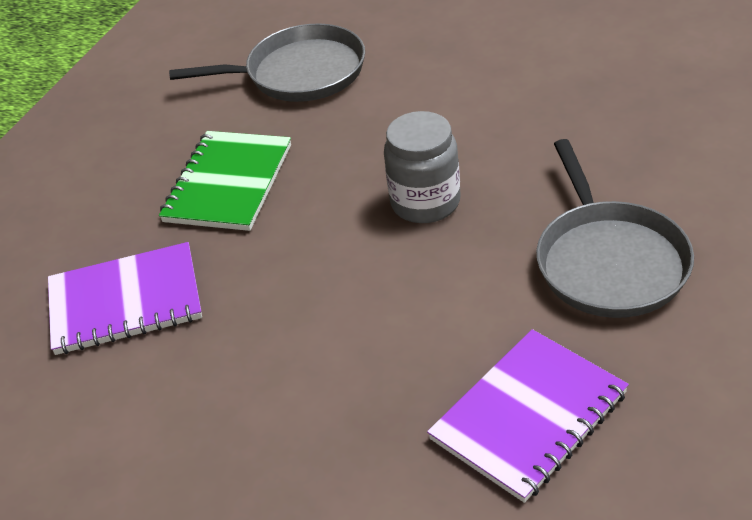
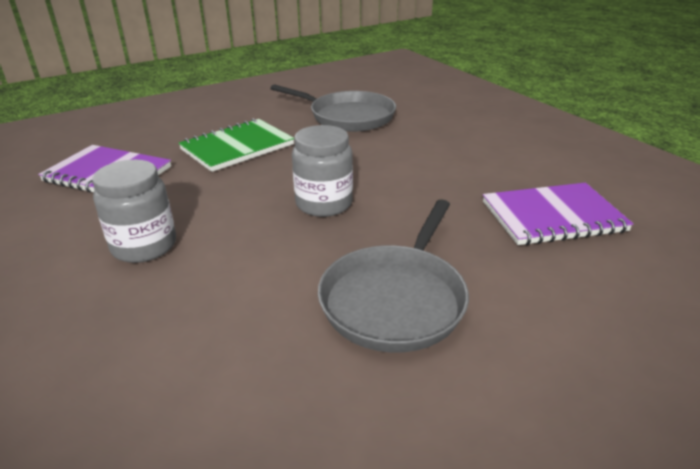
camera: 30 degrees right, 10 degrees down
purple notebook [427,329,629,503] -> purple notebook moved to [483,183,633,245]
none -> grey jar [92,160,176,263]

